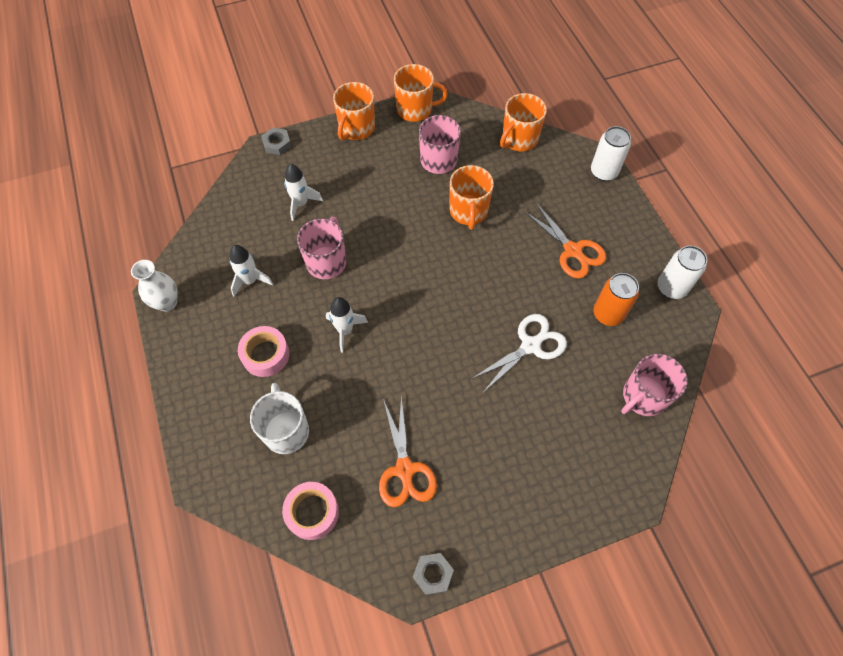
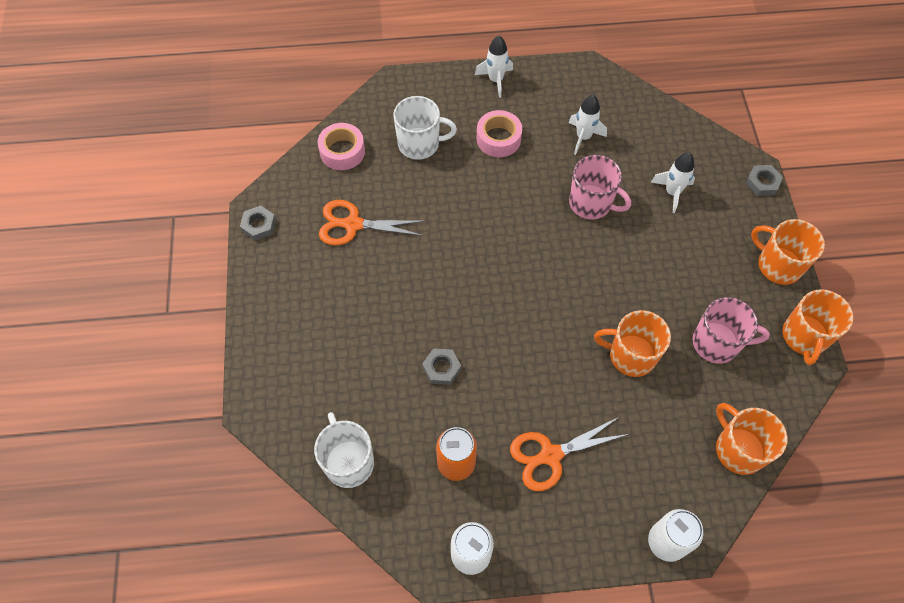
camera: 105 degrees right, 0 degrees up
white vase [131,260,178,312] -> none
white rocket [326,297,368,353] -> white rocket moved to [475,36,513,98]
white scissors [471,314,567,392] -> grey nut [422,348,461,385]
pink mug [621,353,688,416] -> white mug [314,412,374,488]

